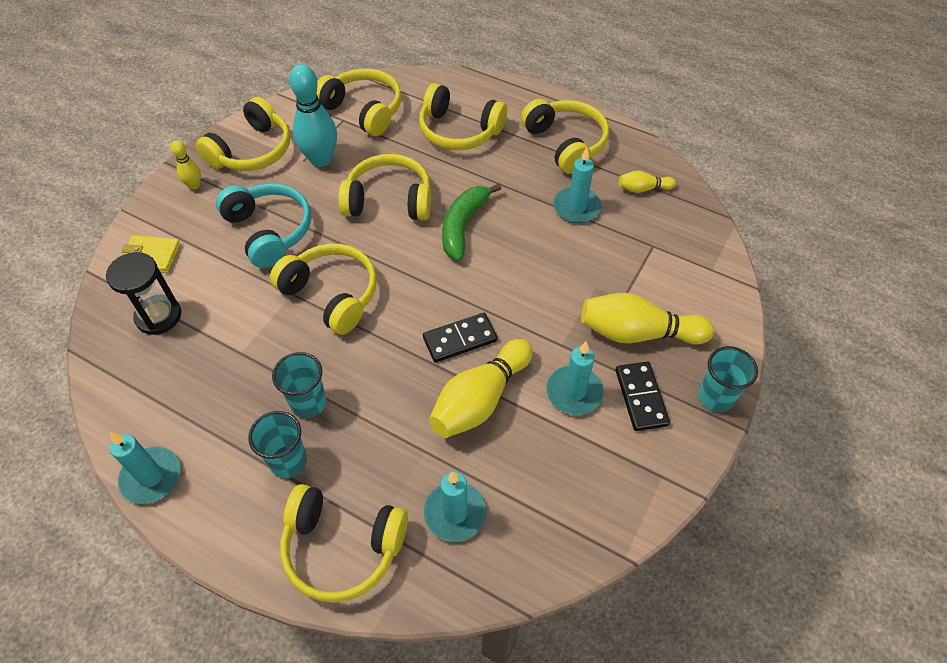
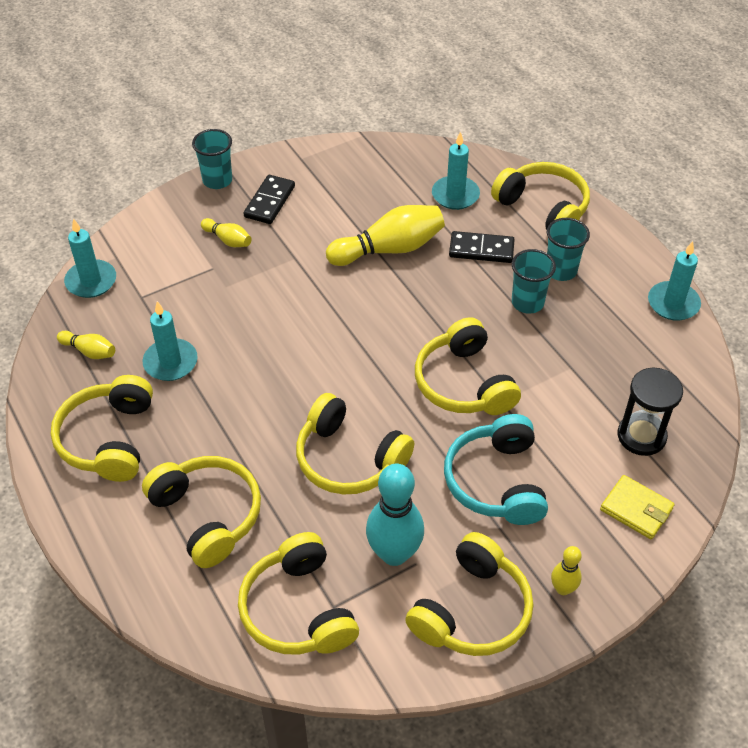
camera: 150 degrees left, 5 degrees down
yellow headphones [196,97,291,171] -> yellow headphones turned 150 degrees clockwise [405,532,533,656]
black domino [423,313,498,363] -> black domino moved to [449,231,515,263]
green banana [442,183,502,261] -> none
turquoise candle [546,341,604,415] -> turquoise candle moved to [64,218,116,298]
yellow bowling pin [581,293,714,345] -> yellow bowling pin [201,218,252,247], size x0.51

